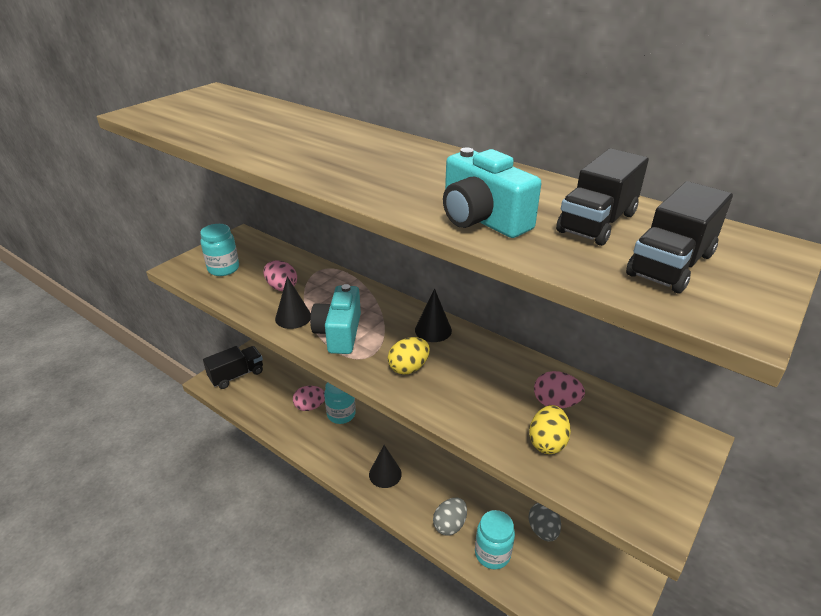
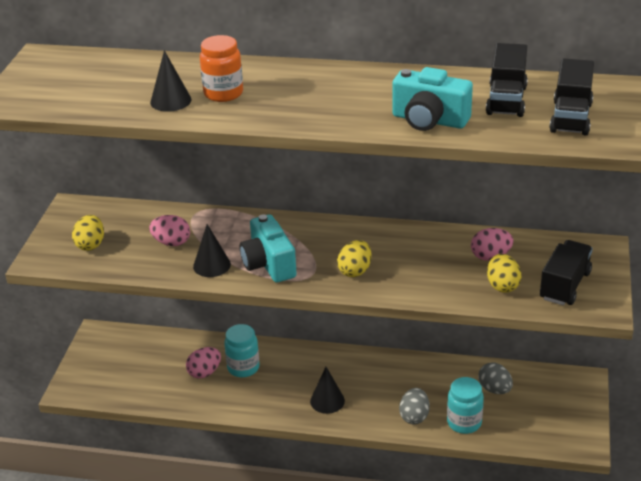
camera: 25 degrees left, 0 degrees up
turquoise jar [200,224,239,276] -> yellow egg [72,215,104,251]
black truck [203,346,263,389] -> black truck moved to [540,240,593,305]
black cone [415,289,452,342] -> black cone moved to [150,50,191,112]
none -> orange jar [200,35,243,102]

